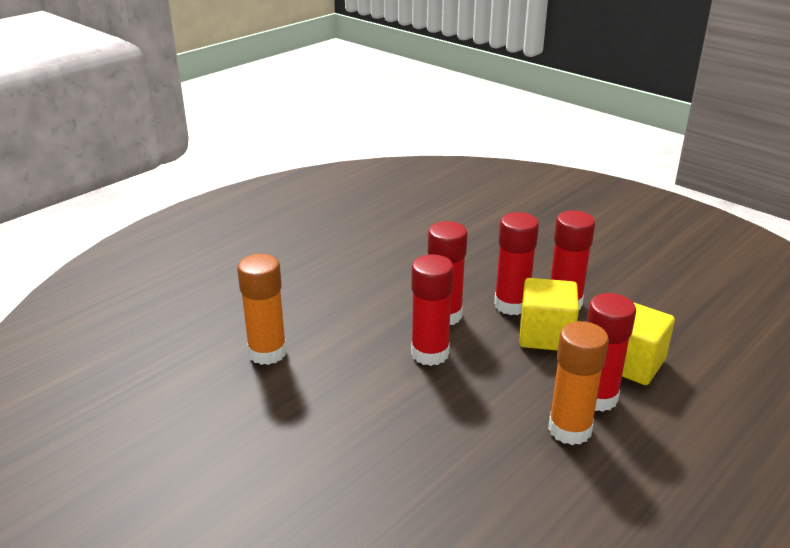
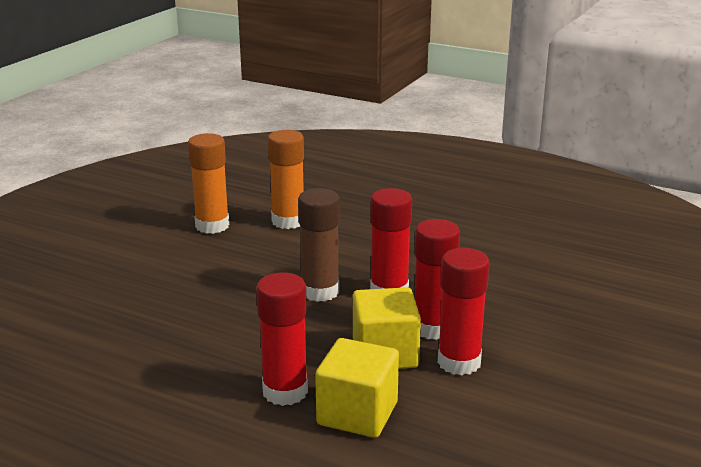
camera: 75 degrees right, 5 degrees down
red glue stick [411,254,454,366] -> brown glue stick [298,188,340,302]
orange glue stick [548,321,609,445] -> orange glue stick moved to [188,133,229,234]

